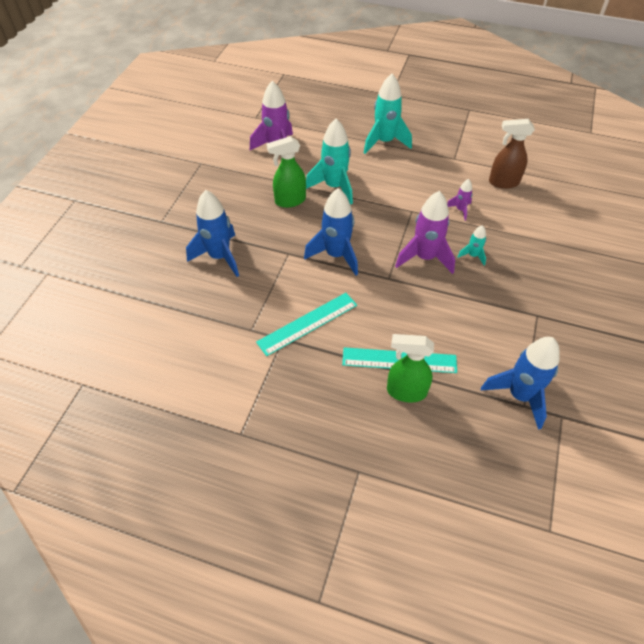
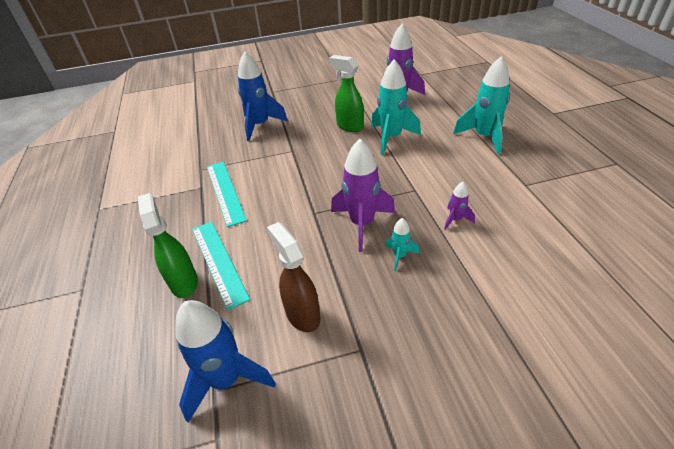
camera: 60 degrees right, 10 degrees down
turquoise ruler [256,293,357,356] -> turquoise ruler turned 45 degrees clockwise [207,162,247,227]
blue rocket [304,188,358,276] -> none
brown spray bottle [489,119,535,189] -> brown spray bottle moved to [267,222,320,332]

